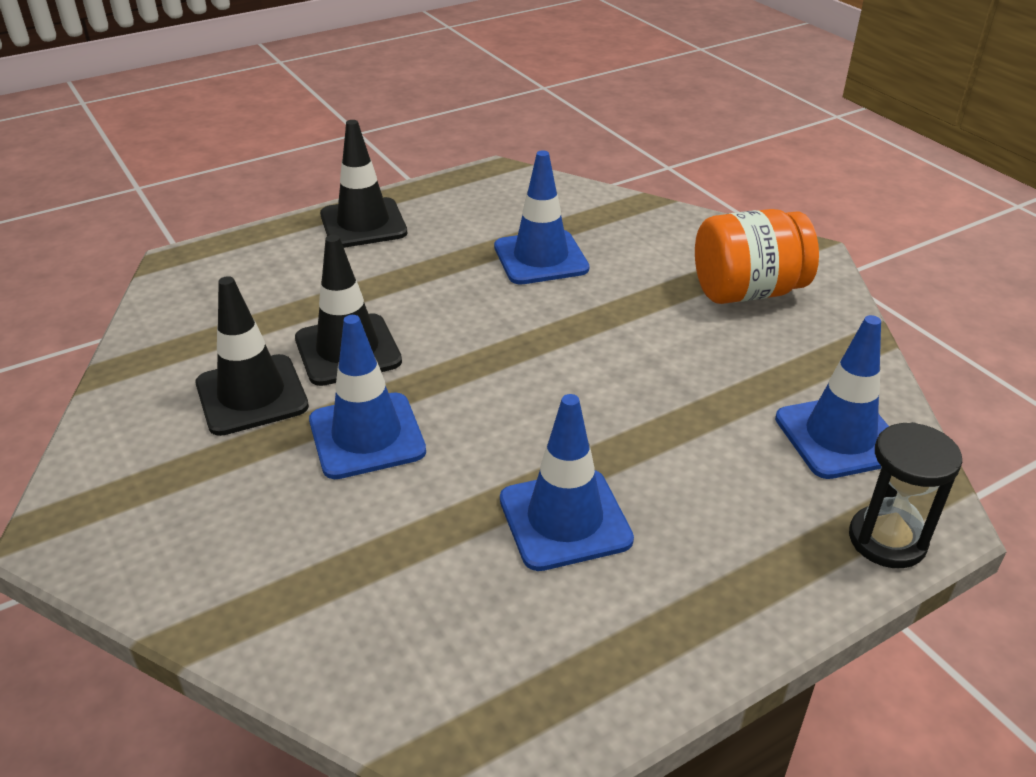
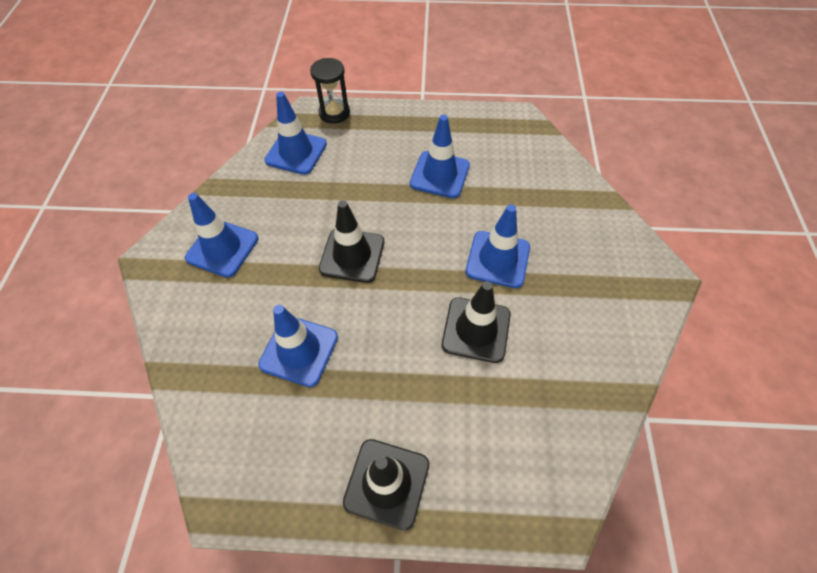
camera: 145 degrees left, 20 degrees up
black traffic cone [195,276,309,436] -> black traffic cone moved to [319,200,384,283]
orange jar [695,209,819,304] -> blue traffic cone [185,193,258,278]

